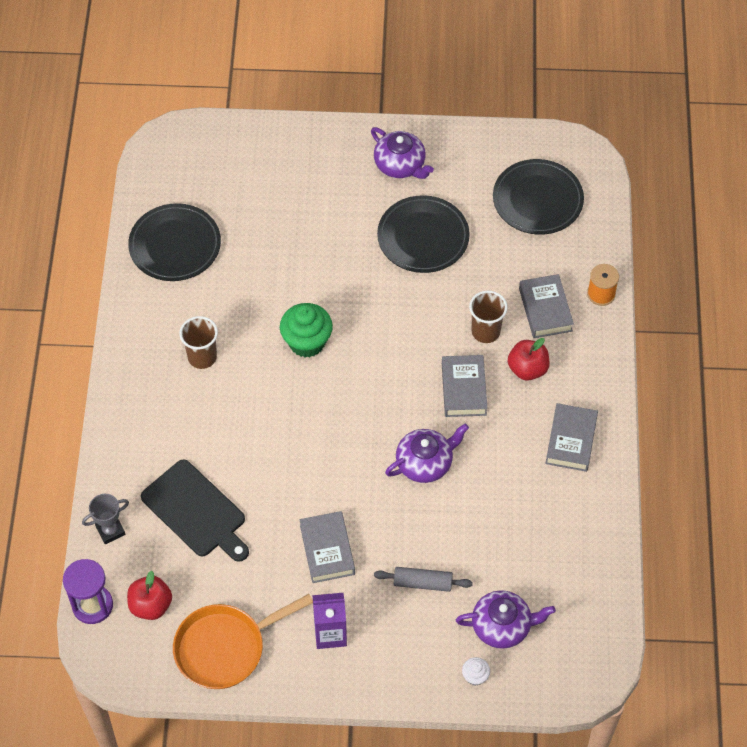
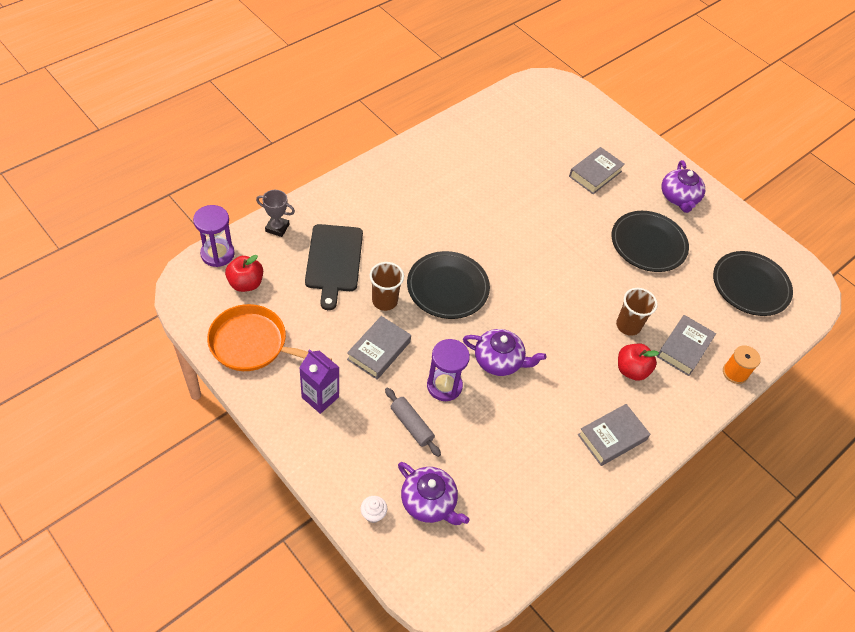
camera: 40 degrees right, 5 degrees down
black plate [128,203,221,281] -> black plate moved to [407,251,490,319]
brown cup [179,316,218,369] -> brown cup moved to [370,262,404,311]
green cupcake [280,303,333,357] -> none
grey book [442,355,488,417] -> grey book moved to [569,147,625,194]
none -> purple hourglass [427,339,470,401]

